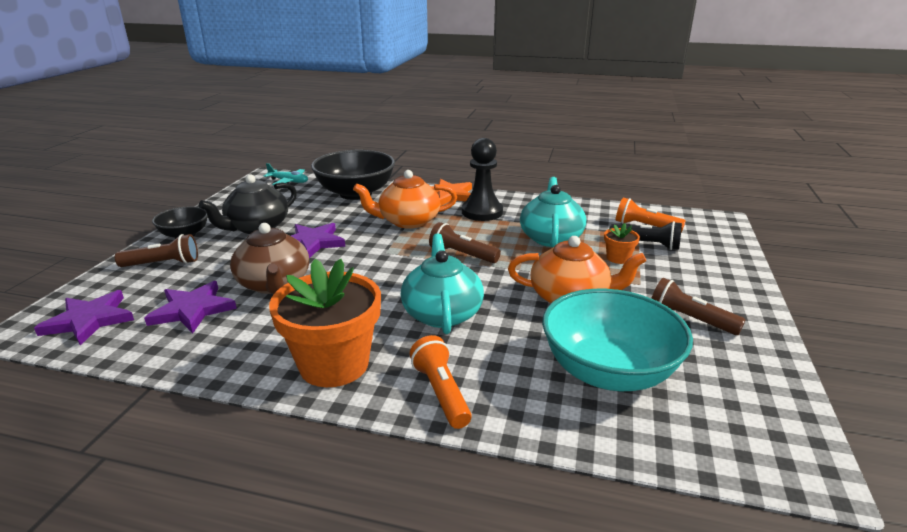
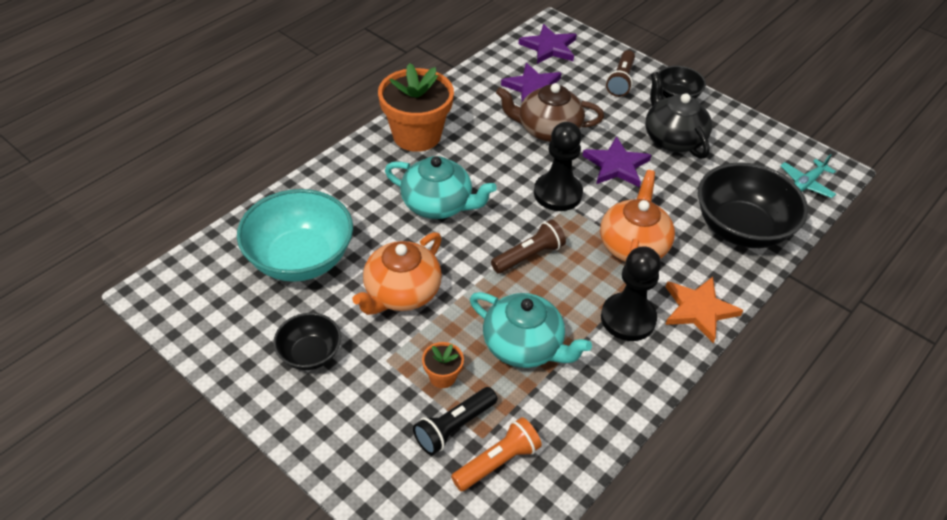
camera: 115 degrees right, 20 degrees up
orange flashlight [410,335,472,429] -> none
brown flashlight [651,278,745,335] -> black bowl [273,313,341,370]
none -> black pawn [534,122,583,211]

